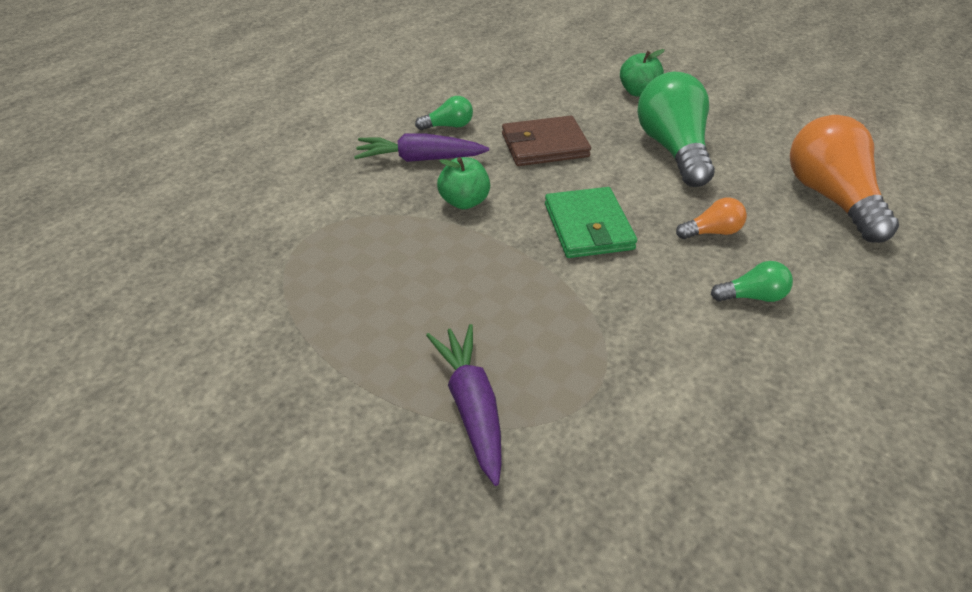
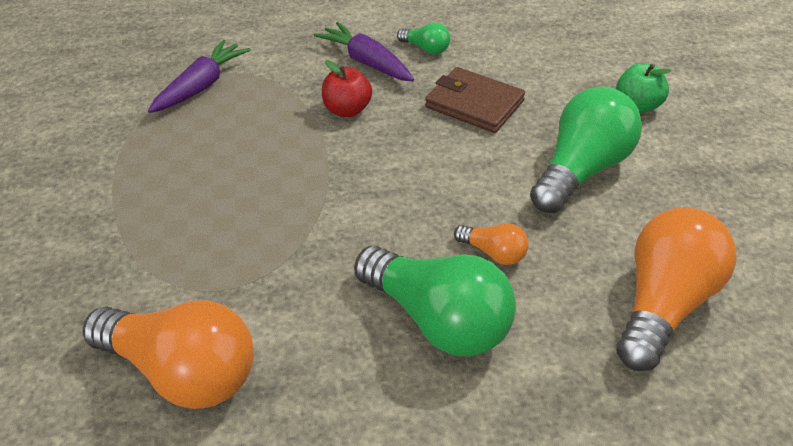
camera: 45 degrees right, 0 degrees up
purple carrot [426,324,502,486] -> purple carrot moved to [148,40,251,113]
green apple [437,157,490,209] -> red apple [322,60,372,117]
green wallet [545,187,637,258] -> none
green light bulb [711,261,793,302] -> green light bulb [354,246,516,357], size x2.16
none -> orange light bulb [83,300,254,409]

